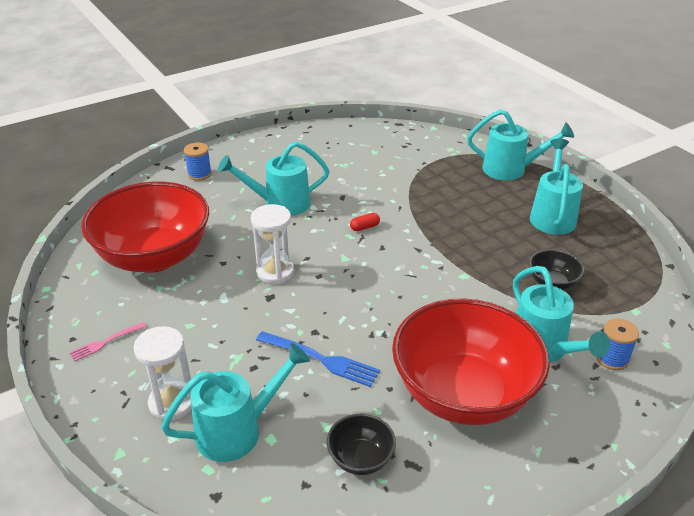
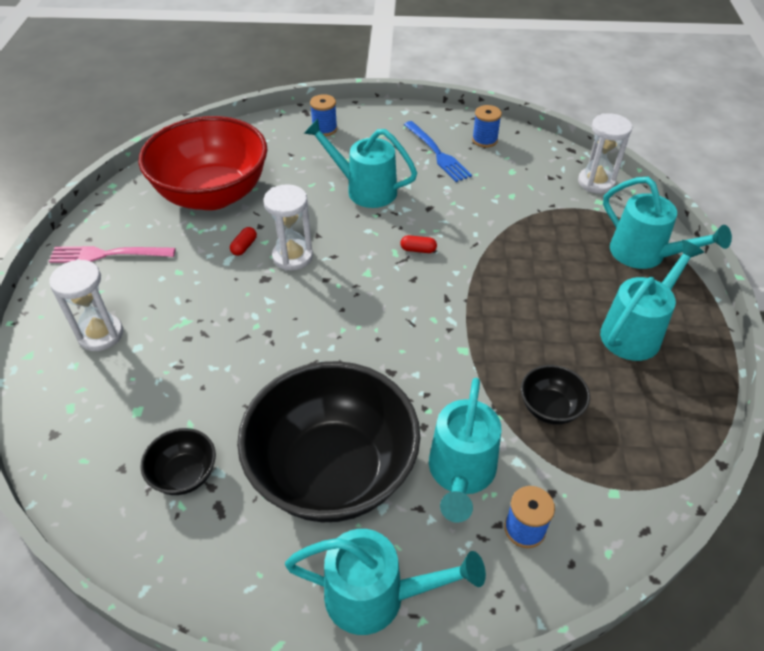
camera: 35 degrees right, 10 degrees up
pink fork [69,322,147,361] -> pink fork [49,246,176,263], size x1.67
turquoise watering can [161,343,310,462] -> turquoise watering can moved to [285,529,486,635]
blue fork [256,331,380,387] -> blue fork moved to [404,121,472,182]
red bowl [392,298,550,425] -> black bowl [237,361,420,522]
none -> red capsule [230,227,257,256]
none -> blue spool [472,105,502,148]
none -> white hourglass [578,113,633,194]

